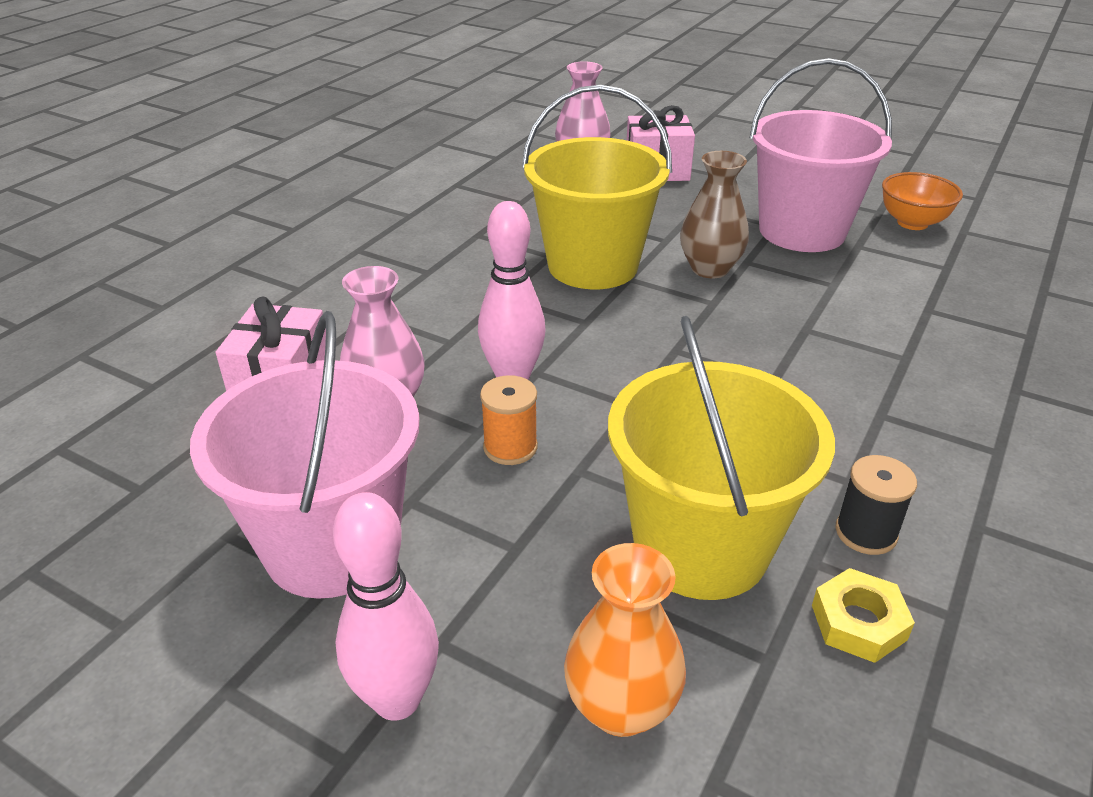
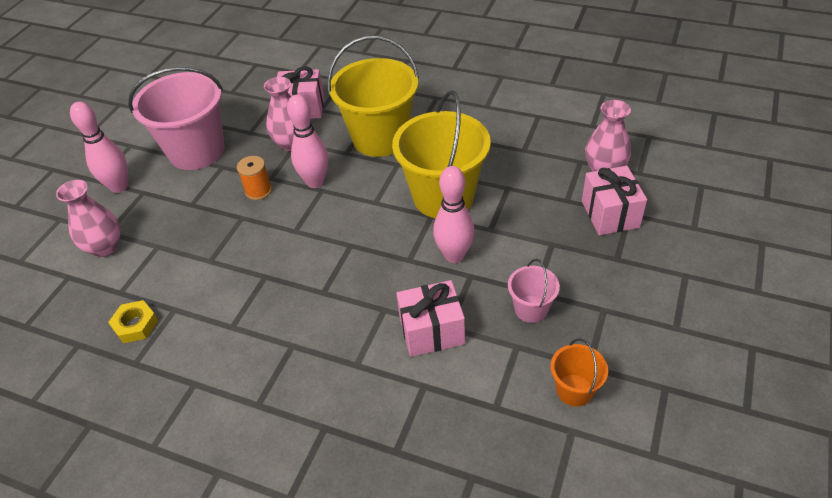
camera: 85 degrees right, 10 degrees up
orange vase [564,543,686,737] -> pink vase [56,180,121,257]
yellow bucket [608,316,835,600] -> yellow bucket moved to [327,35,419,157]
brown vase [680,151,749,278] -> pink bowling pin [433,166,474,263]
pink bucket [750,58,892,252] -> pink bucket [508,259,560,323], size x0.47
black spool [835,455,917,555] -> none
orange bowl [882,172,963,230] -> orange bucket [551,339,608,407]
none -> pink gift [396,280,465,357]

